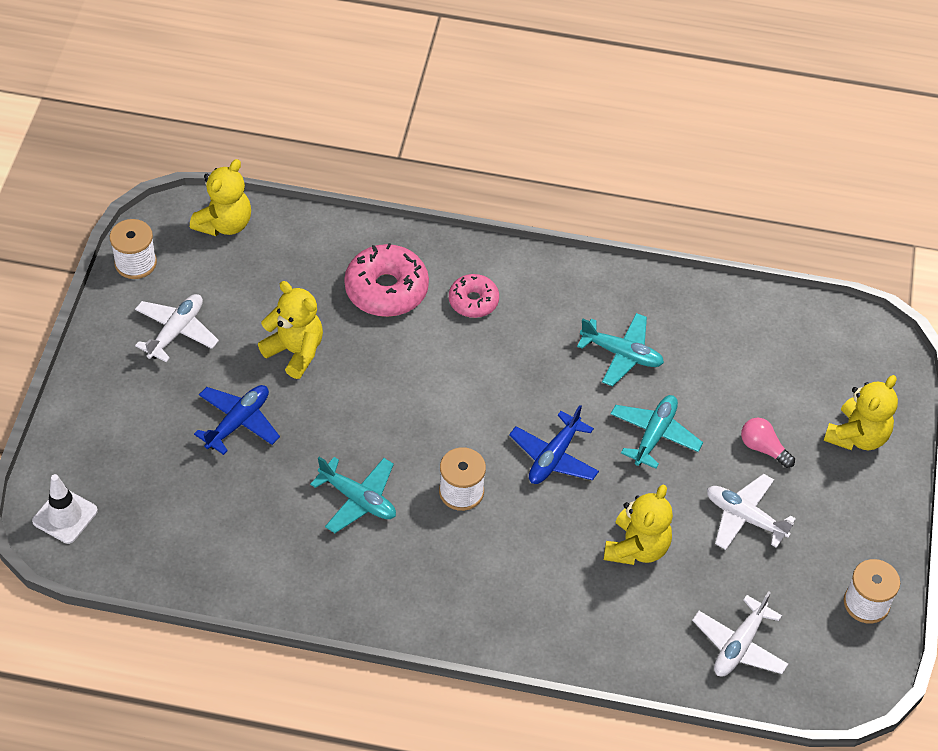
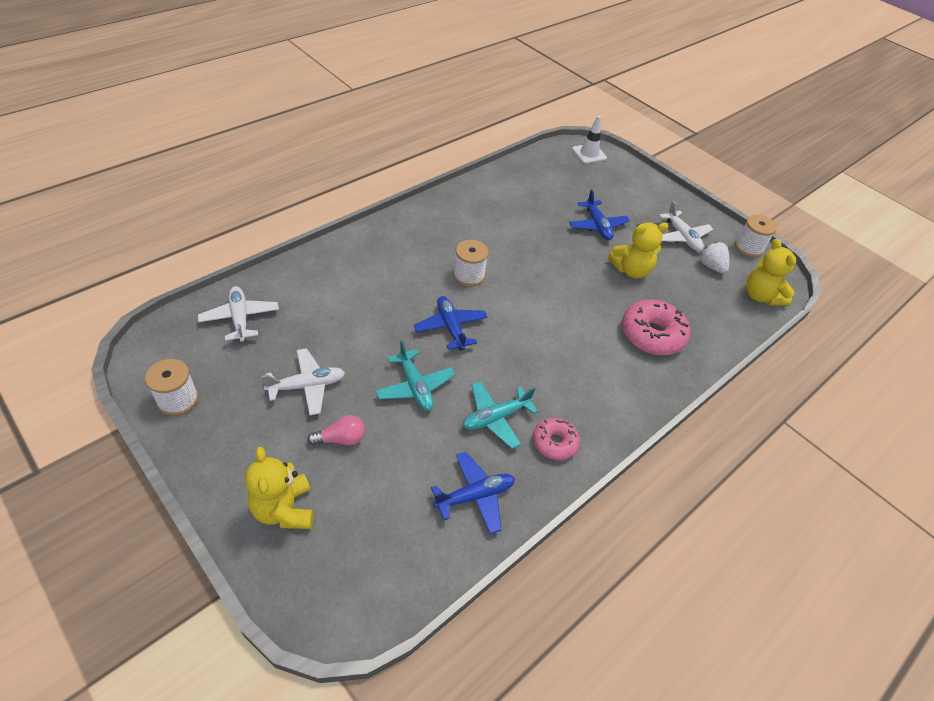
camera: 125 degrees right, 5 degrees down
turquoise plane [310,457,396,533] -> none
pink donut [449,274,499,318] -> pink donut moved to [533,417,580,460]
yellow teddy bear [604,484,673,565] -> none
none -> blue plane [431,452,515,535]
none -> white strawberry [699,242,729,273]

